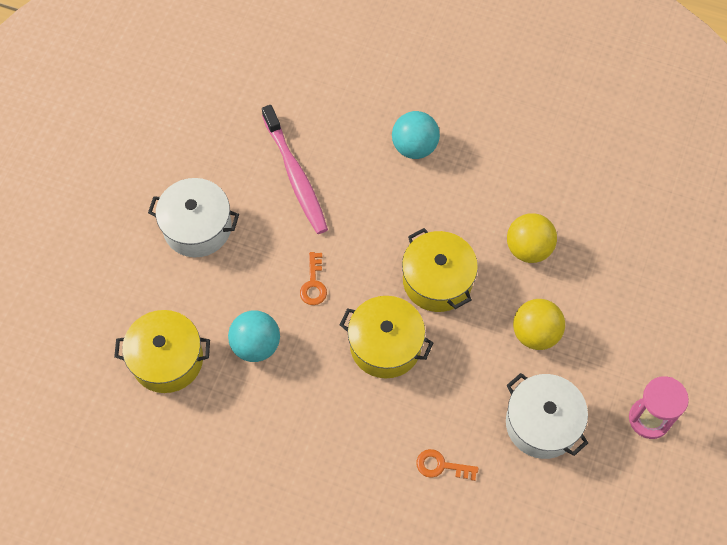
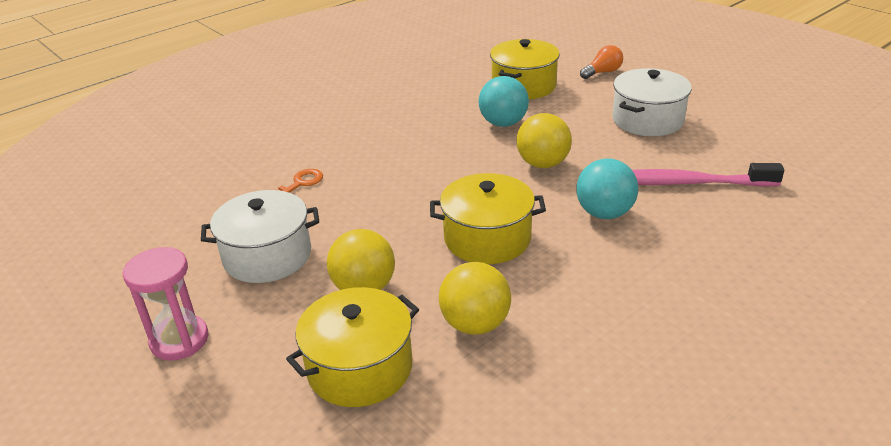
camera: 120 degrees right, 30 degrees down
orange key [300,252,327,305] -> yellow ball [517,113,572,168]
yellow pot [340,296,433,378] -> yellow pot moved to [286,287,419,407]
turquoise ball [392,111,440,159] -> turquoise ball moved to [576,159,638,219]
none -> orange light bulb [580,45,623,79]

